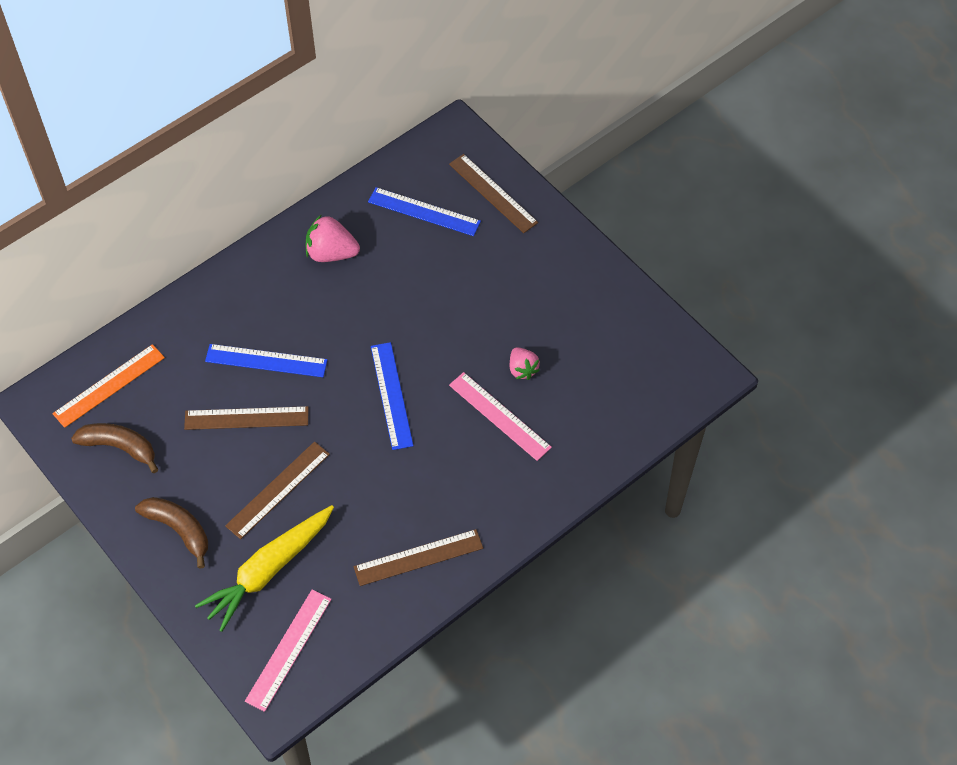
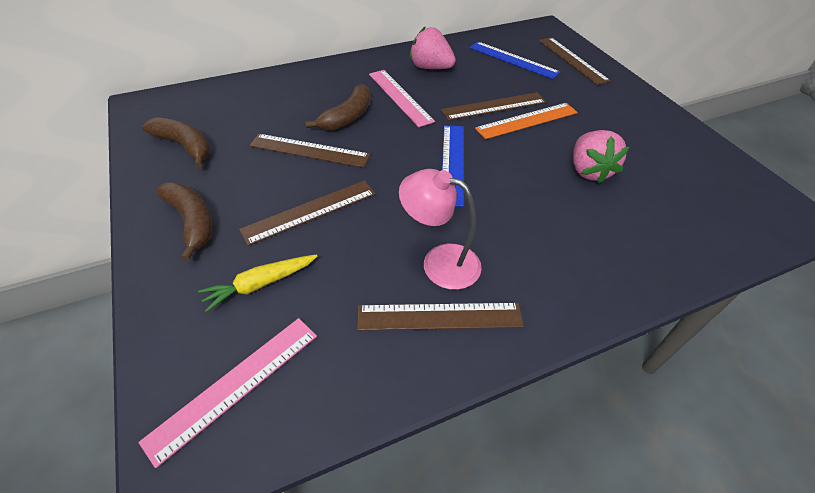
camera: 15 degrees right, 10 degrees down
orange ruler [52,344,165,428] -> orange ruler moved to [475,103,578,139]
yellow carrot [195,505,334,632] -> yellow carrot [198,254,317,312], size x0.57
blue ruler [205,344,327,377] -> brown banana [305,84,371,130]
pink ruler [449,372,552,461] -> pink ruler moved to [369,70,435,127]
pink strawberry [510,347,540,380] -> pink strawberry [573,130,629,183], size x1.56
none -> pink lamp [399,169,482,290]
none -> brown ruler [441,92,546,121]

